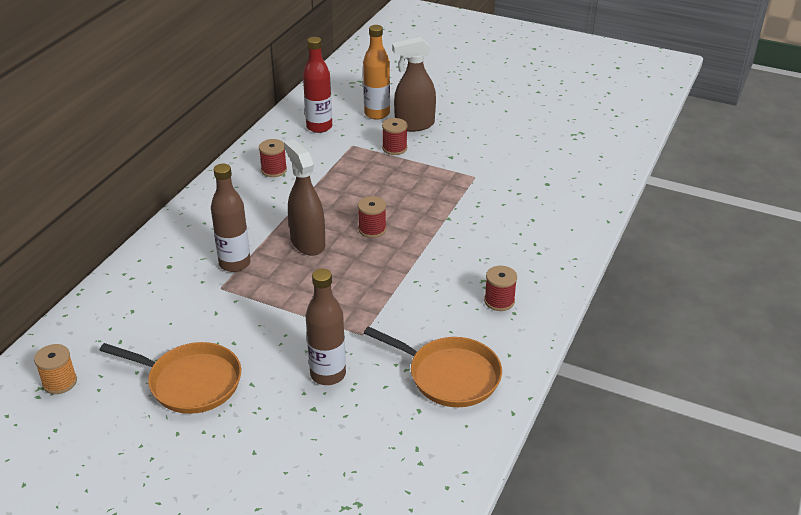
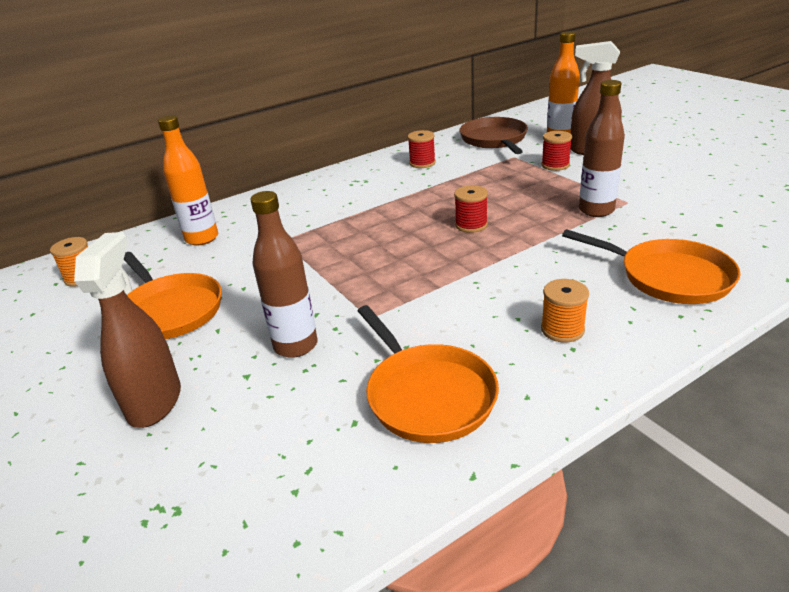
camera: 35 degrees right, 5 degrees down
brown bottle [211,164,251,272] -> brown bottle moved to [579,80,625,217]
brown spray bottle [284,139,325,256] -> brown spray bottle moved to [74,232,181,428]
red bottle [303,37,332,133] -> brown pan [460,117,528,154]
red spool [484,266,517,311] -> orange spool [541,279,589,343]
none -> orange bottle [158,115,218,246]
none -> orange pan [562,229,741,304]

